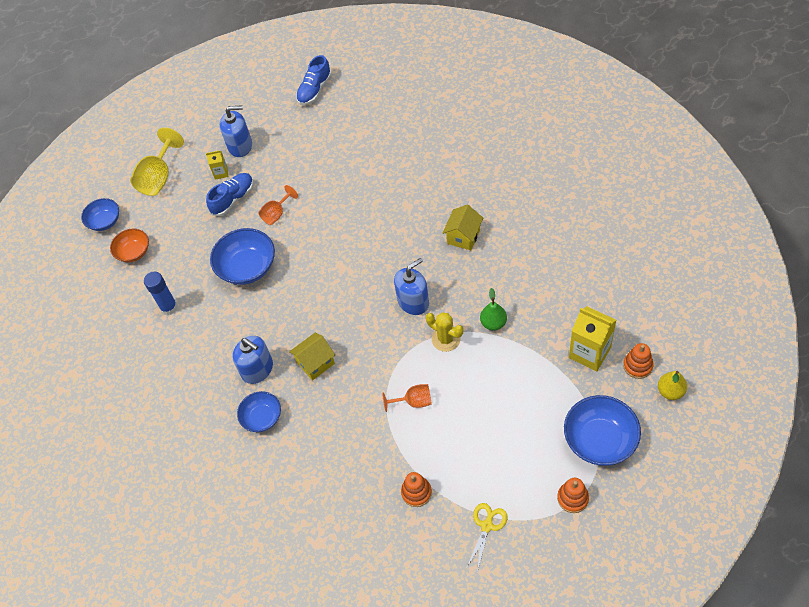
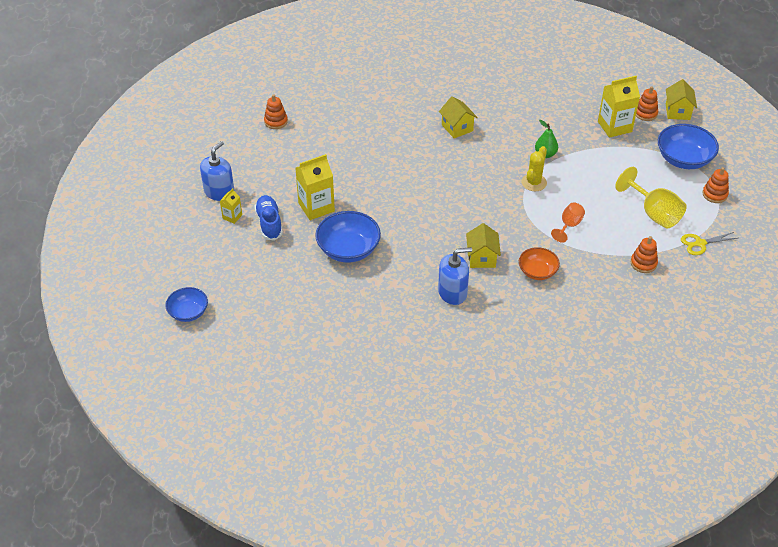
camera: 60 degrees left, 10 degrees down
orange bowl [110,228,149,262] -> orange bowl moved to [519,247,560,280]
yellow goblet [130,127,184,196] -> yellow goblet moved to [615,167,687,228]
blue glue stick [144,272,178,315] -> none
blue bowl [237,391,281,432] -> none
orange goblet [258,185,298,225] -> yellow carton [295,154,335,220]
blue shoe [296,55,332,105] -> none
blue soap dispenser [394,258,429,315] -> none
yellow cactus [426,312,463,352] -> yellow cactus turned 45 degrees counterclockwise [521,146,547,191]
yellow scissors [467,503,508,572] -> yellow scissors turned 75 degrees counterclockwise [681,232,738,255]
yellow pear [658,371,687,400] -> yellow house [666,79,697,120]
none -> orange stacking toy [264,94,288,129]

